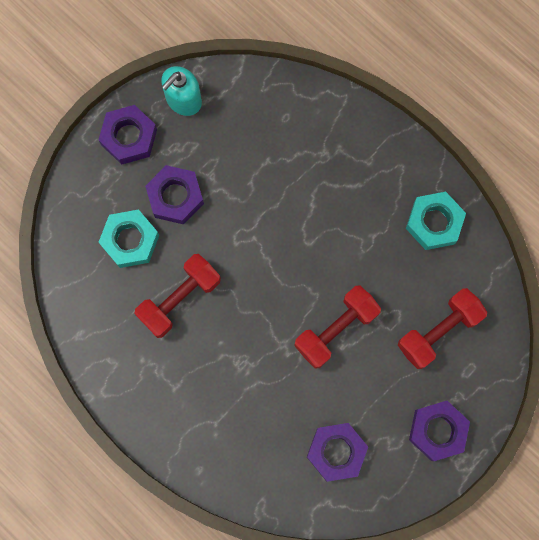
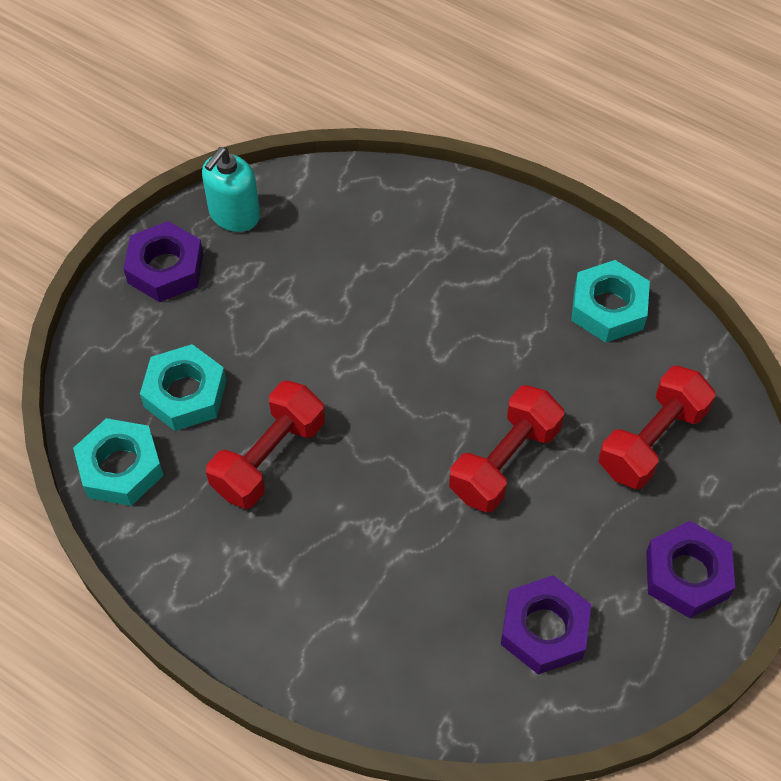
camera: 10 degrees left, 20 degrees down
purple nut [145,165,204,225] -> none
none -> turquoise nut [73,418,164,506]

